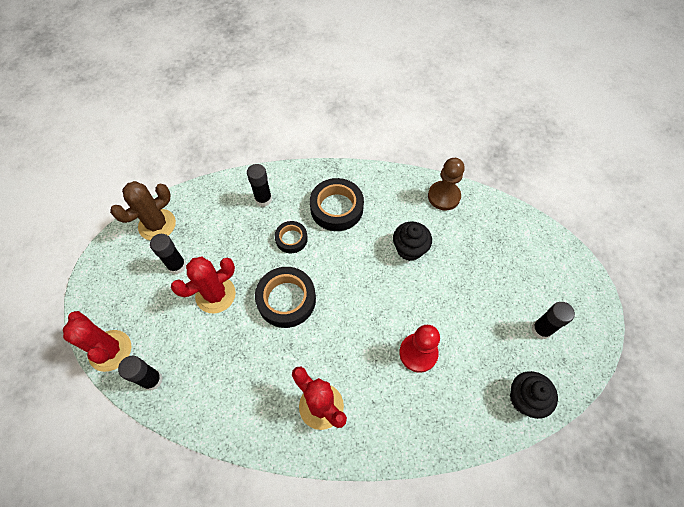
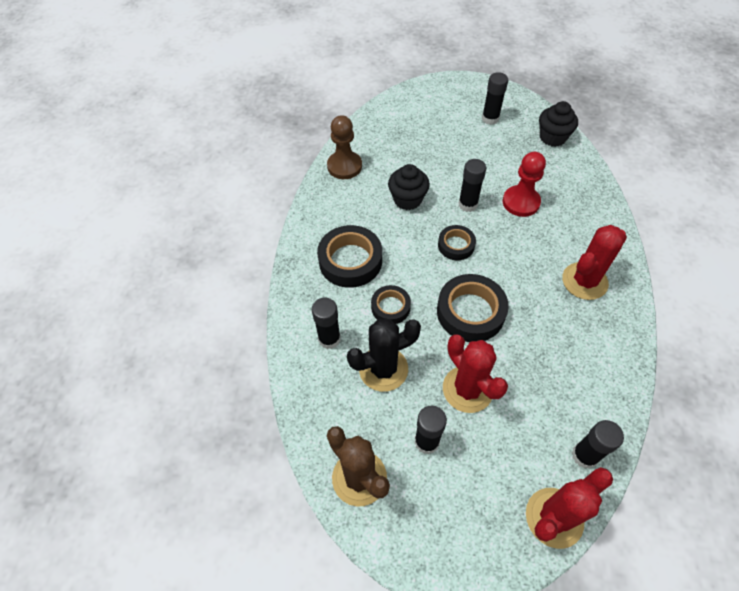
camera: 85 degrees left, 5 degrees down
none -> black cactus [347,319,421,392]
none -> black tape [438,225,476,260]
none -> black glue stick [459,159,486,212]

